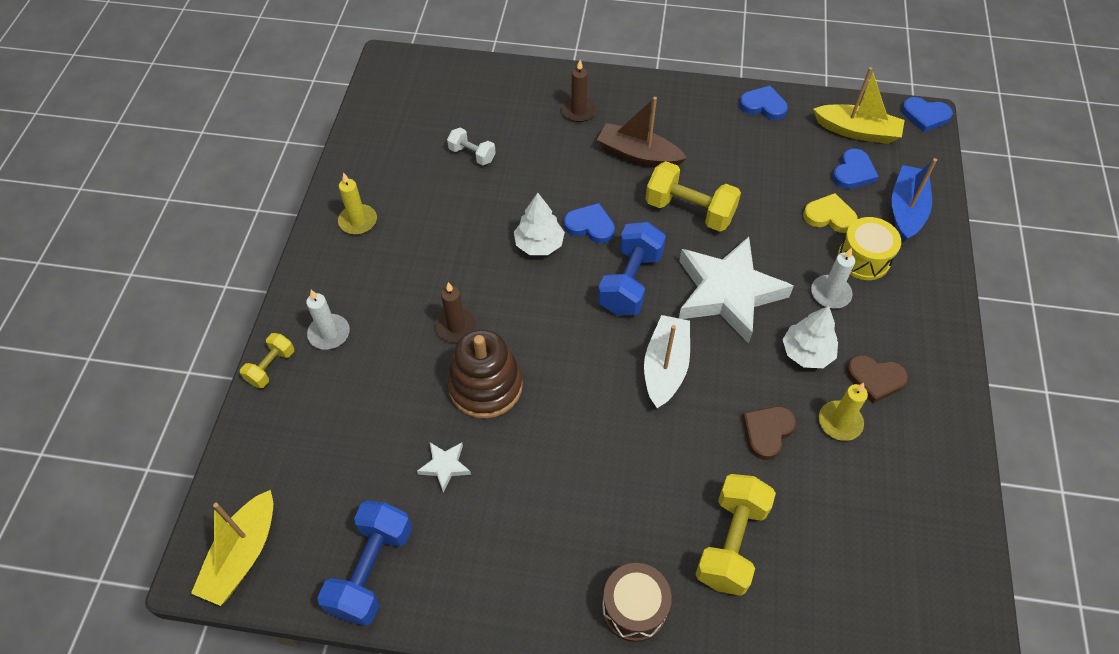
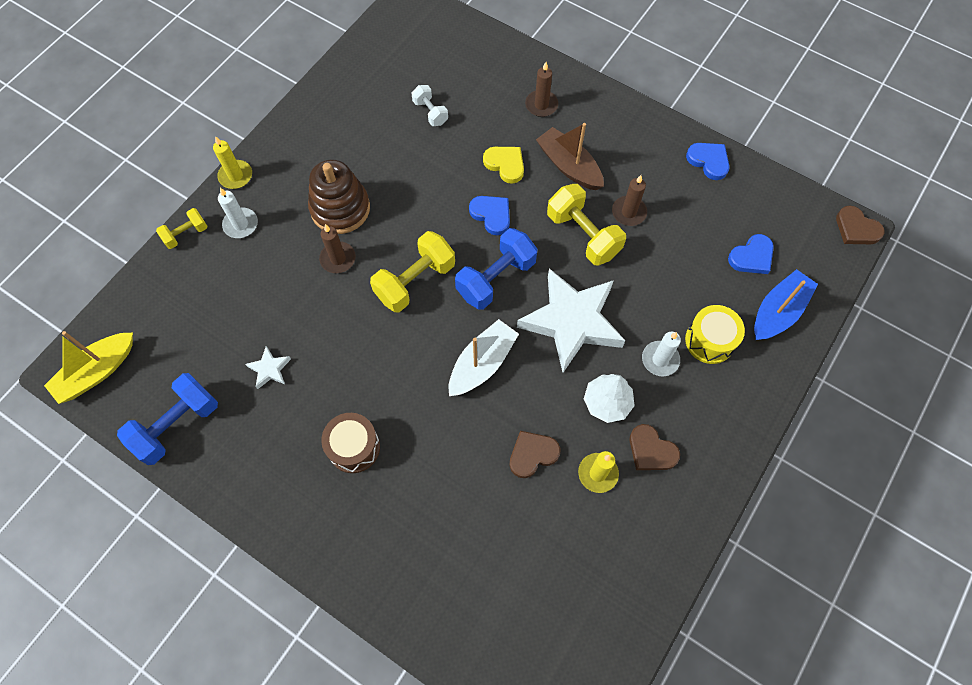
camera: 25 degrees right, 10 degrees up
yellow candle [338,172,377,235] -> yellow candle moved to [213,136,252,189]
brown stacking toy [447,329,523,419] -> brown stacking toy moved to [308,159,370,234]
white tree [514,193,565,255] -> none
brown drum [602,563,672,642] -> brown drum moved to [321,413,380,473]
yellow dumbbell [695,474,776,596] -> yellow dumbbell moved to [370,231,455,312]
yellow heart [803,193,858,233] -> yellow heart moved to [483,147,524,184]
yellow boat [813,67,905,144] -> none
blue heart [901,97,953,132] -> brown heart [836,206,885,244]
none -> brown candle [612,175,647,226]

